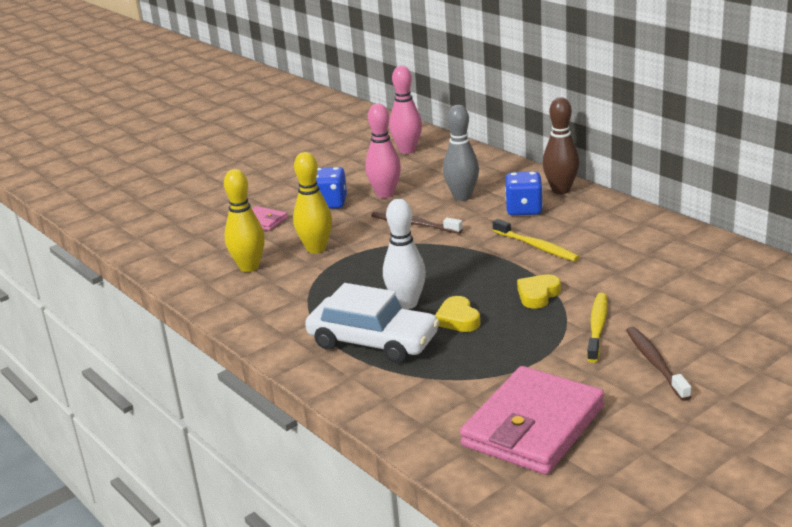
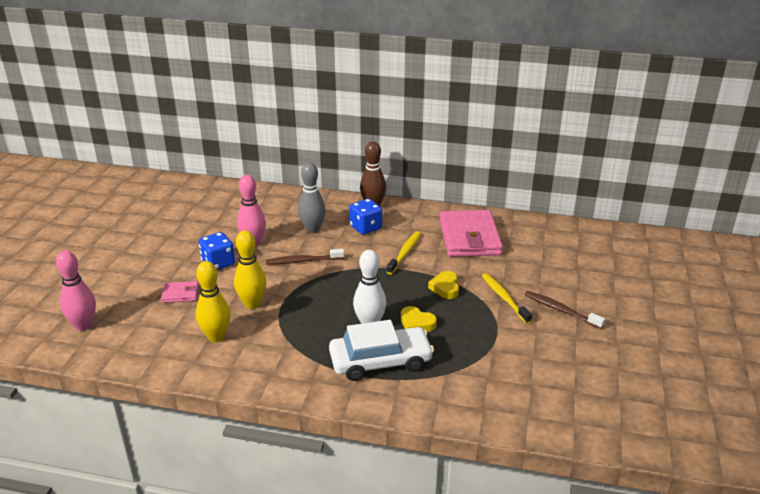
camera: 40 degrees left, 5 degrees up
pink bowling pin [389,66,422,154] -> pink bowling pin moved to [56,250,96,331]
pink wallet [460,366,604,475] -> pink wallet moved to [440,210,503,257]
yellow toothbrush [493,219,579,261] -> yellow toothbrush turned 75 degrees counterclockwise [387,231,421,274]

